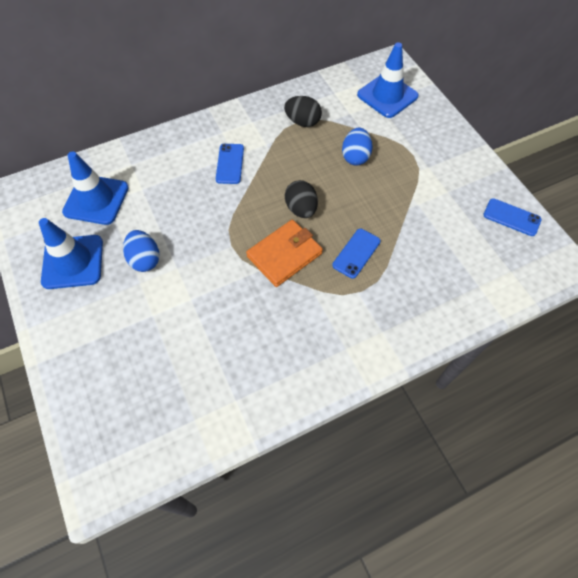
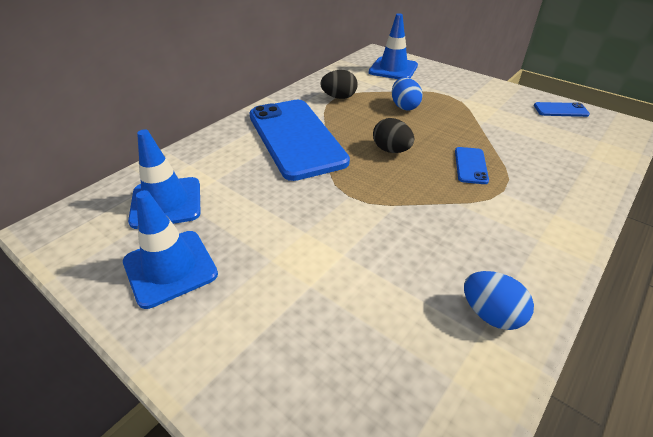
camera: 25 degrees left, 20 degrees down
blue egg [123,230,160,272] -> blue egg moved to [464,271,534,330]
blue phone [216,144,244,184] -> blue phone [249,100,350,181], size x2.48
orange wallet [246,220,323,287] -> none

